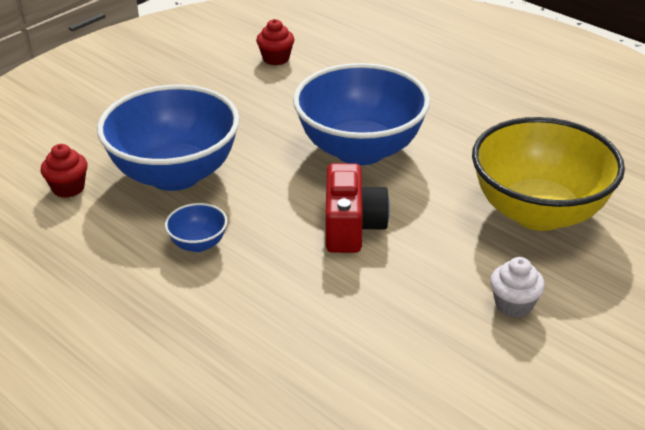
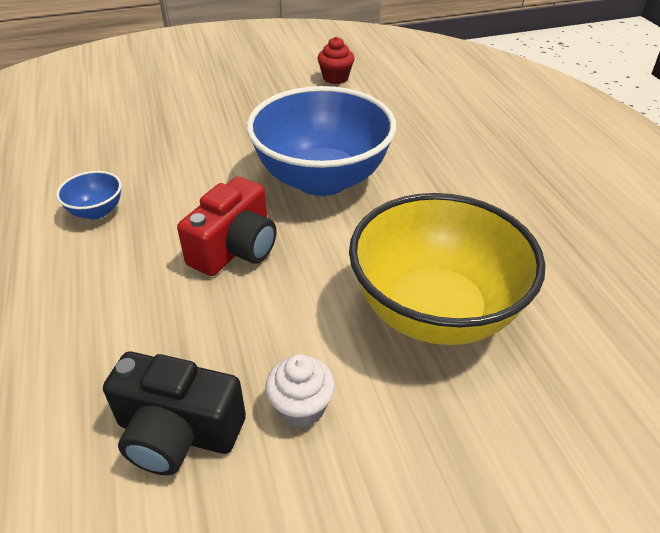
camera: 30 degrees right, 5 degrees up
red cupcake [41,144,87,198] -> none
blue bowl [97,85,239,191] -> none
none -> black camera [103,352,246,475]

